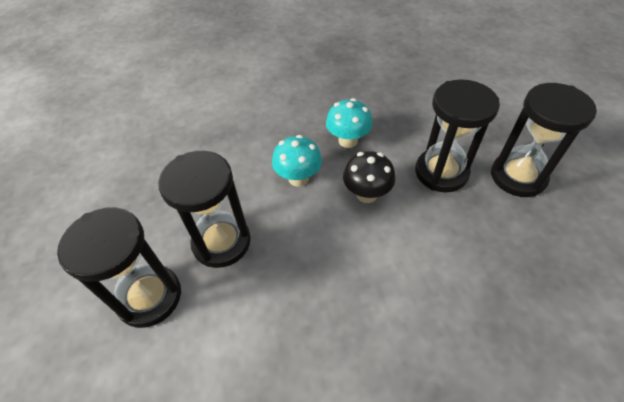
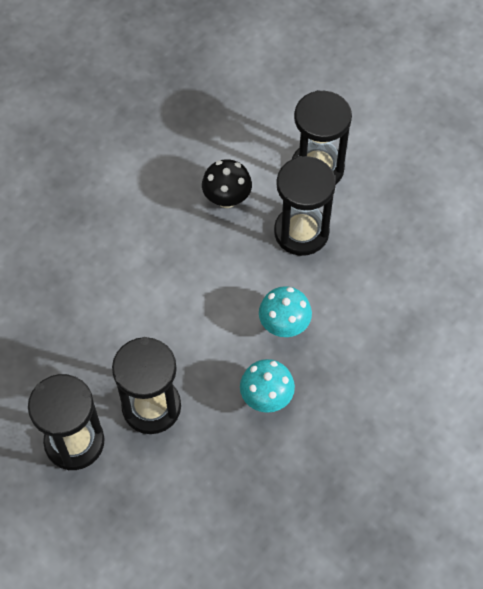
camera: 145 degrees right, 10 degrees up
black mushroom [343,151,395,203] -> black mushroom moved to [202,159,252,208]

